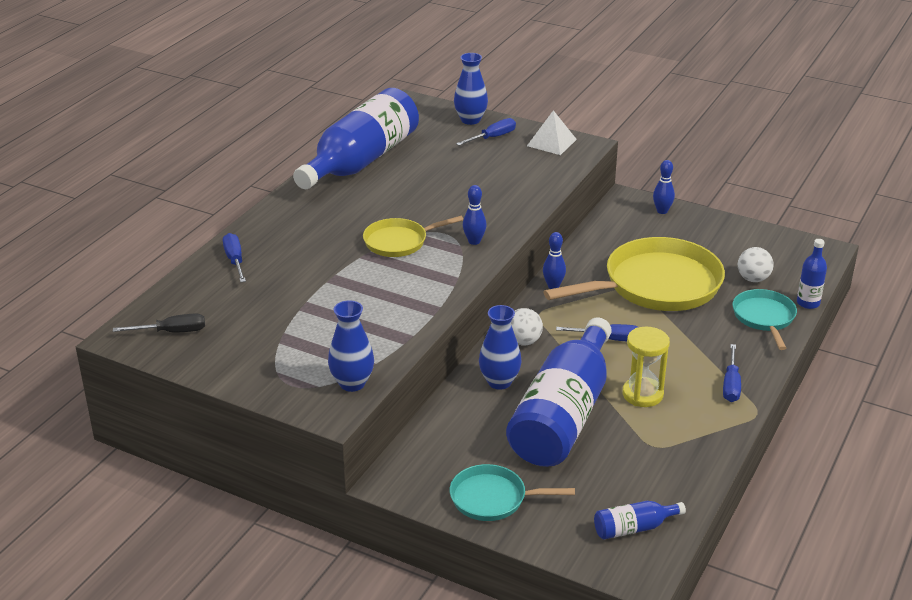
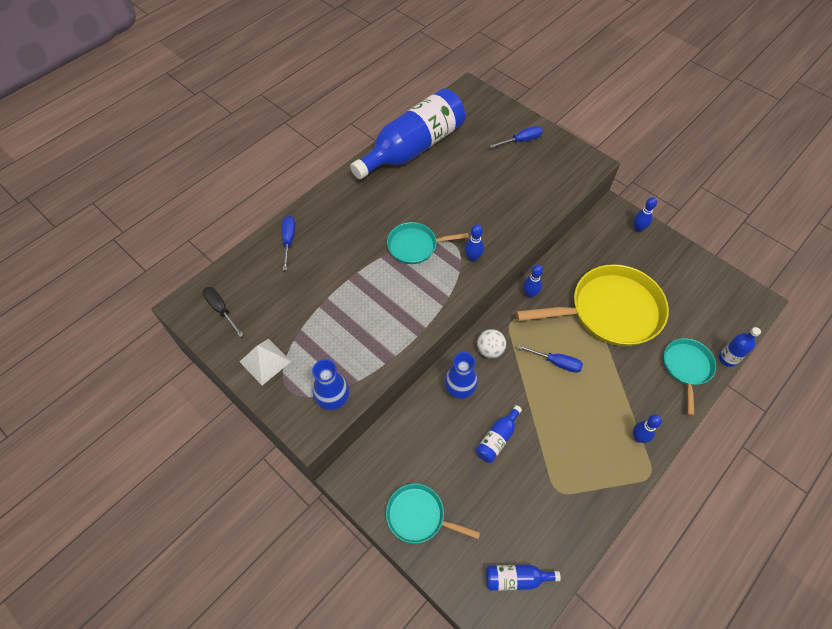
camera: 15 degrees right, 25 degrees up
black screwdriver [113,313,205,332] -> black screwdriver turned 135 degrees counterclockwise [203,287,244,337]
yellow pan [363,216,463,257] -> turquoise pan [387,222,469,264]
blue vase [454,53,488,125] -> none
blue bottle [506,317,612,467] -> blue bottle [476,405,522,463], size x0.41
white pyramid [527,110,577,155] -> white pyramid moved to [239,339,291,385]
yellow hourglass [622,327,670,407] -> none
blue screwdriver [723,344,741,402] -> blue bowling pin [633,414,662,443]
white ball [738,247,774,282] -> none

